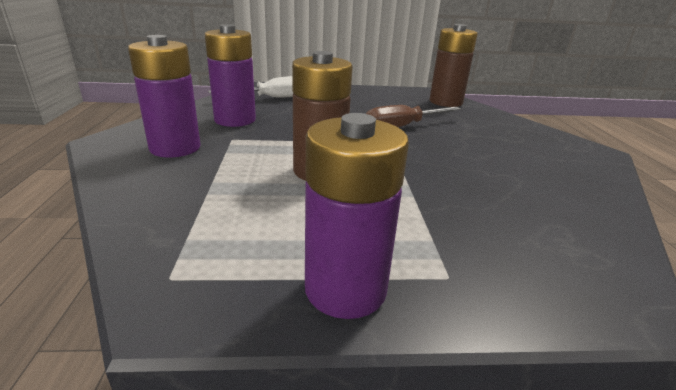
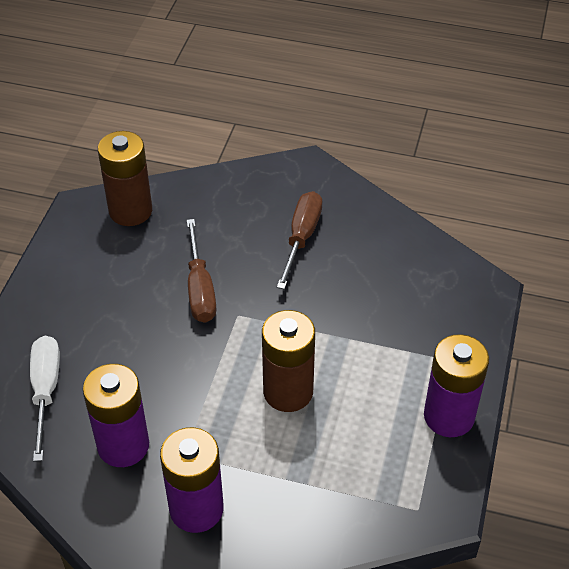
camera: 70 degrees left, 20 degrees up
none -> brown screwdriver [277,191,322,289]

